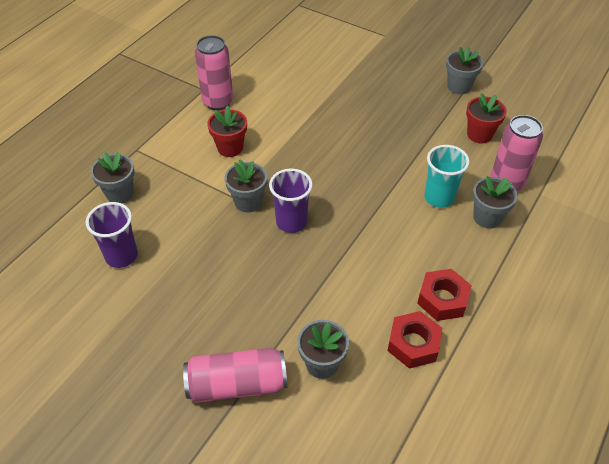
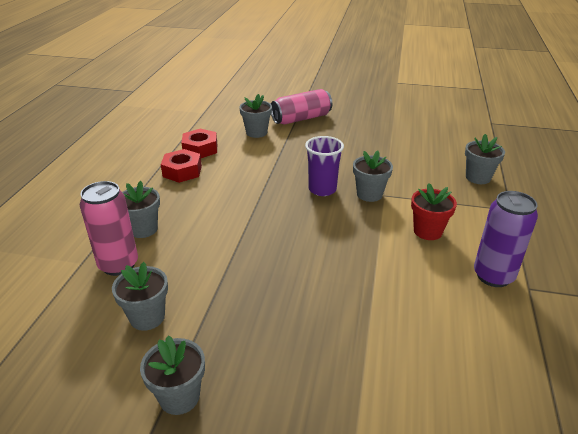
camera: 160 degrees right, 15 degrees down
purple cup [86,202,138,268] -> none
pink can [195,35,233,110] -> purple can [474,191,538,287]
turquoise cup [424,145,470,208] -> none
red flower pot [466,93,507,144] -> grey flower pot [112,262,168,331]

